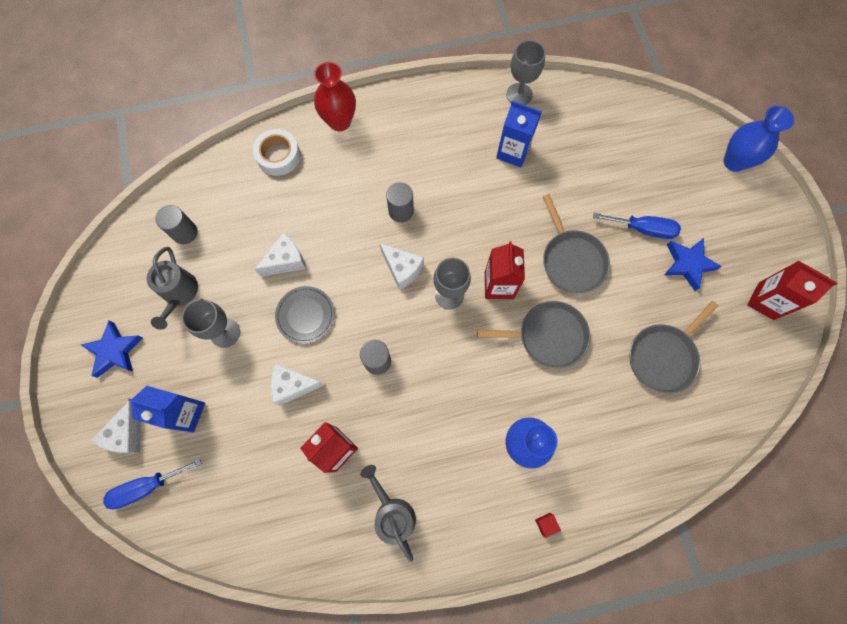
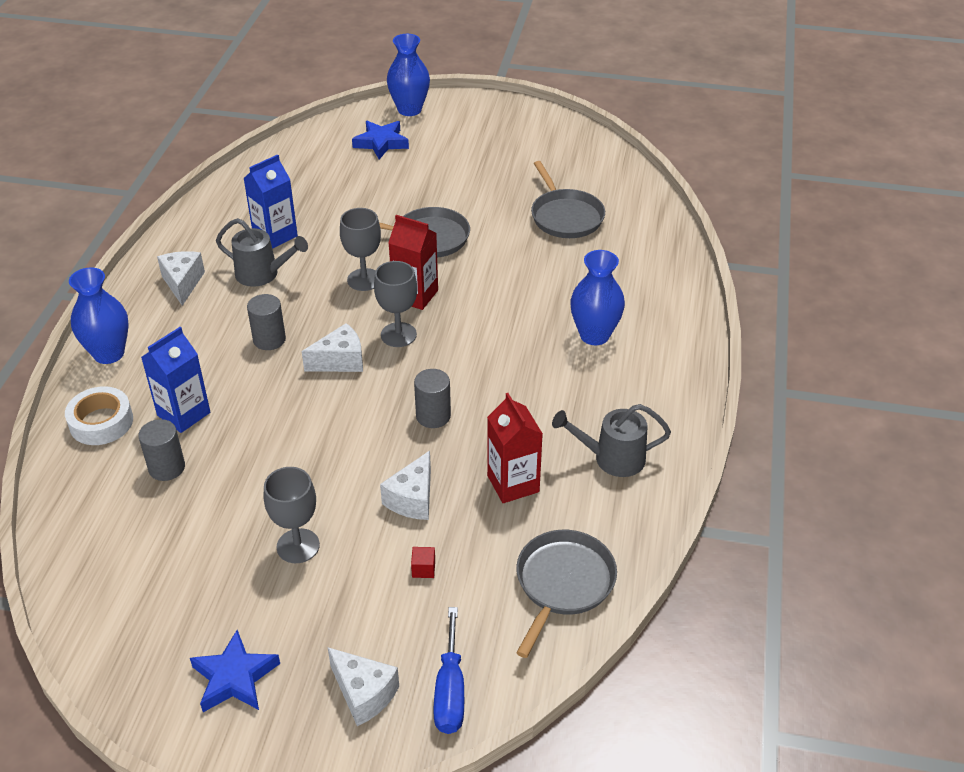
camera: 65 degrees left, 30 degrees down
blue carton [128,385,205,432] -> blue carton moved to [141,327,210,433]
grey watering can [146,247,198,330] -> grey watering can moved to [216,218,308,287]
grey cylinder [155,205,197,244] -> grey cylinder moved to [138,419,185,481]
white cheese [254,233,306,277] -> white cheese moved to [157,251,205,306]
grey plate [275,286,335,344] -> none
red vase [314,62,356,131] -> blue vase [69,267,128,364]
grey pan [477,301,590,368] -> grey pan moved to [516,530,617,658]
grey goblet [506,40,546,105] -> grey goblet moved to [340,208,381,291]
red cube [535,513,561,538] -> red cube moved to [411,547,435,578]
blue screwdriver [593,213,681,239] -> none
blue star [664,238,722,291] -> blue star moved to [352,121,409,159]
red carton [747,261,837,320] -> none

